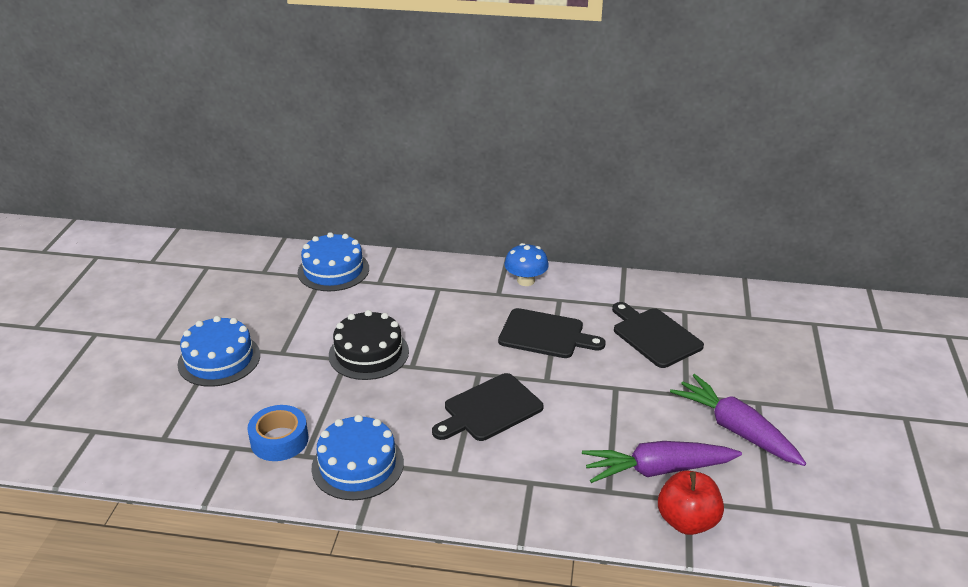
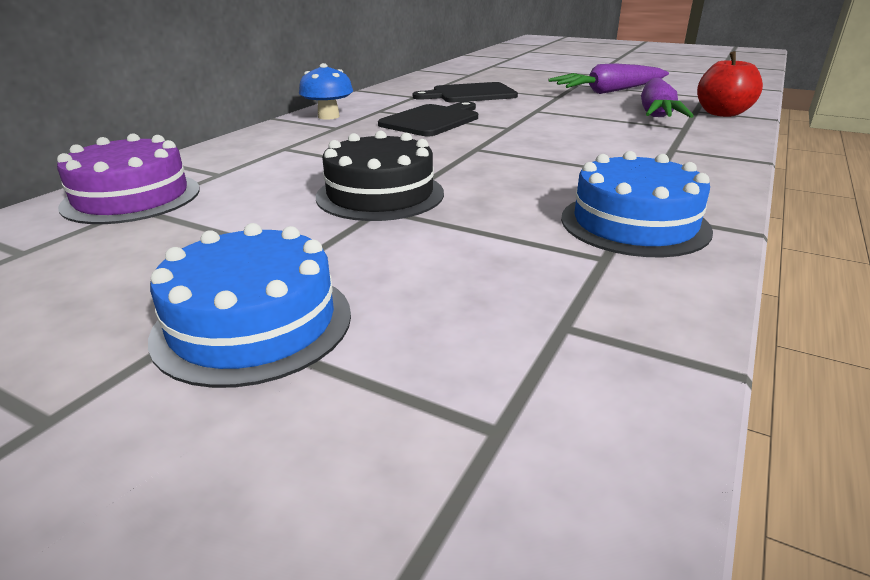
camera: 70 degrees left, 5 degrees down
blue tape [247,405,309,461] -> none
blue cake [297,232,369,291] -> purple cake [57,133,200,224]
black cutting board [432,373,544,441] -> none

